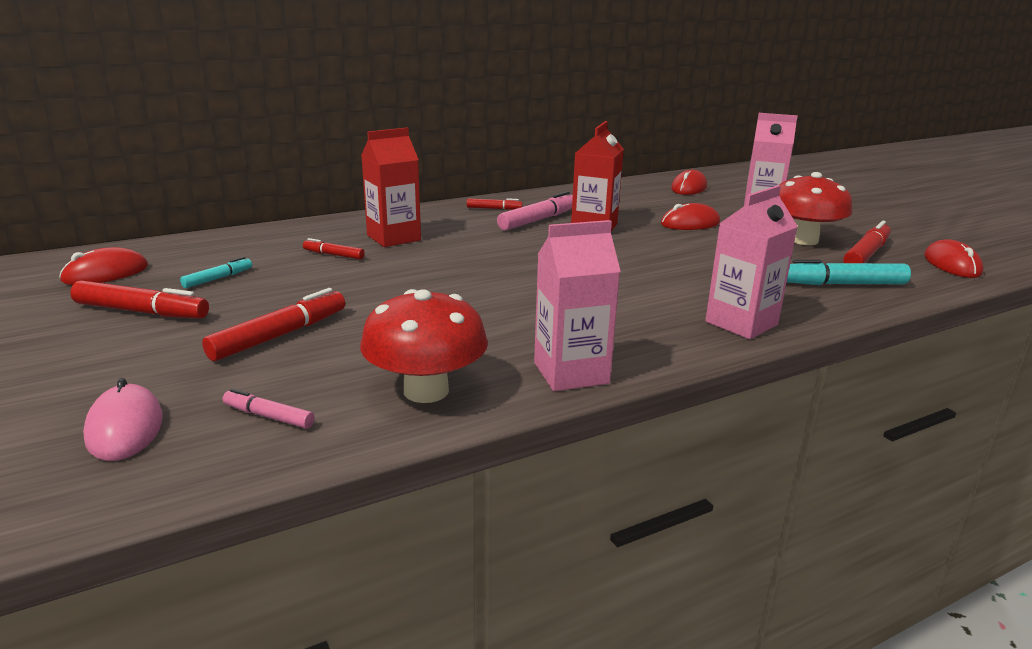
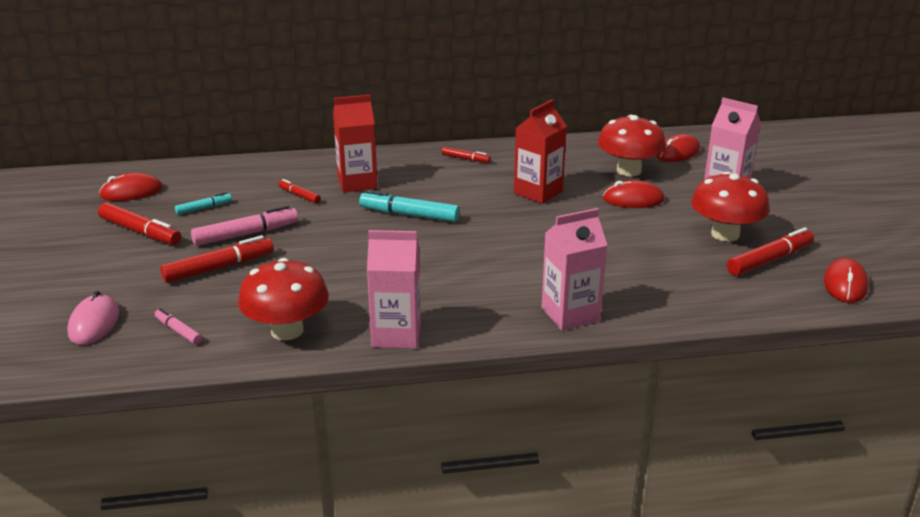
camera: 20 degrees right, 5 degrees up
pink marker [497,191,573,230] -> pink marker moved to [191,205,298,246]
turquoise marker [787,259,911,285] -> turquoise marker moved to [359,190,460,222]
none -> red mushroom [598,115,666,177]

